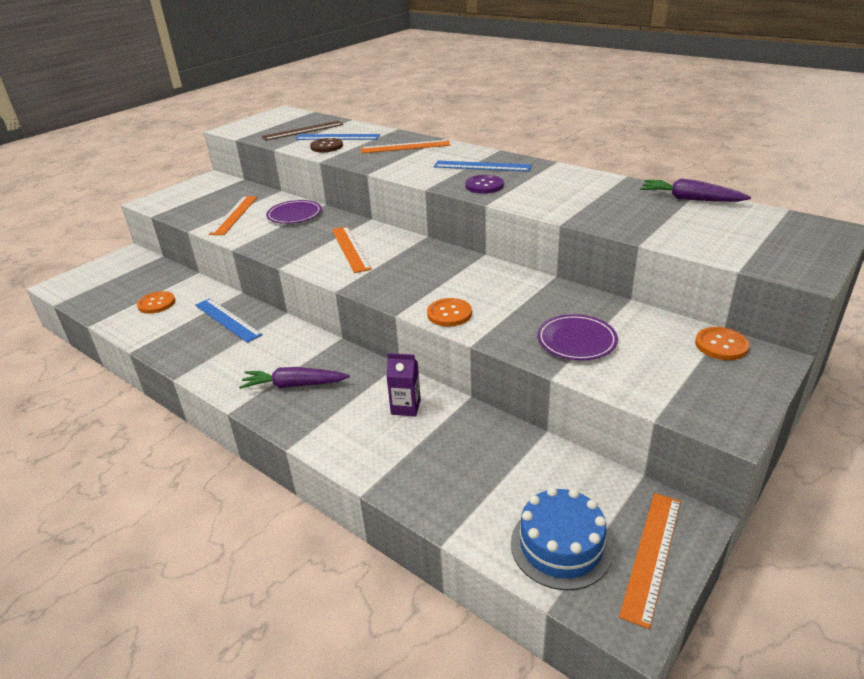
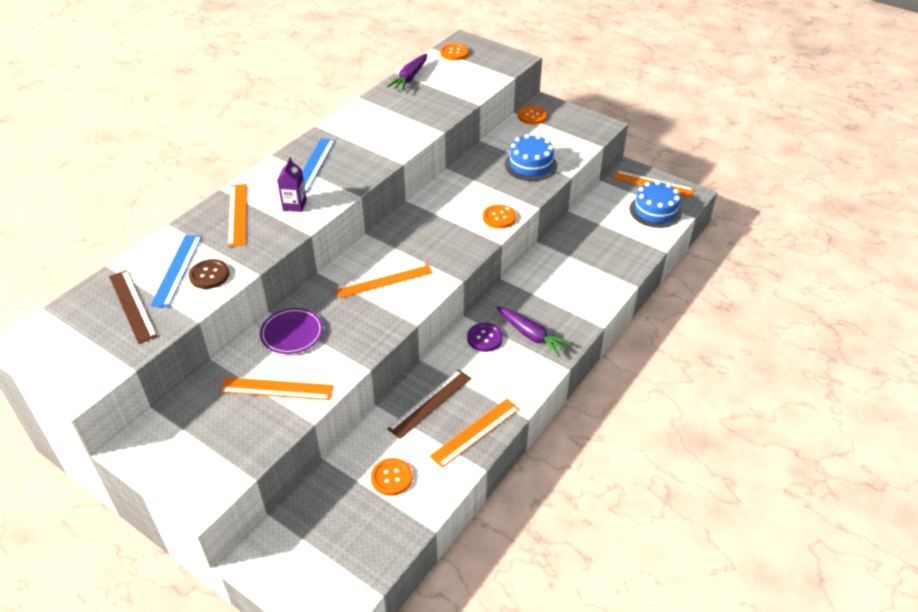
camera: 95 degrees left, 10 degrees up
blue ruler [195,298,263,343] -> brown ruler [387,369,471,439]
purple carrot [239,367,350,389] -> purple carrot turned 45 degrees counterclockwise [497,306,572,356]
purple carton [386,353,421,416] -> purple carton moved to [277,157,307,212]
purple button [465,175,504,194] -> purple button moved to [467,323,503,352]
purple plate [537,314,618,360] -> blue cake [505,134,557,181]
none -> orange ruler [430,399,519,468]
none -> orange button [440,43,469,60]

